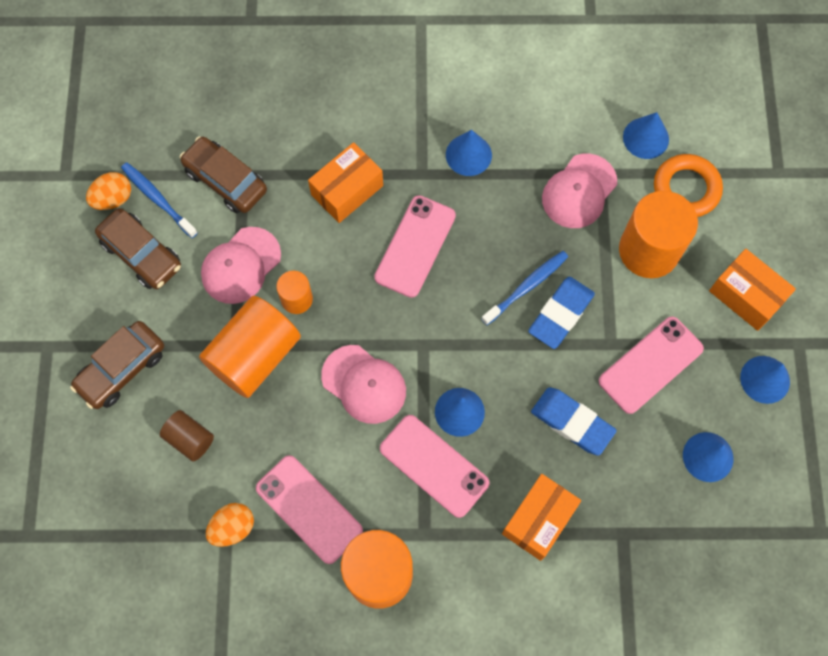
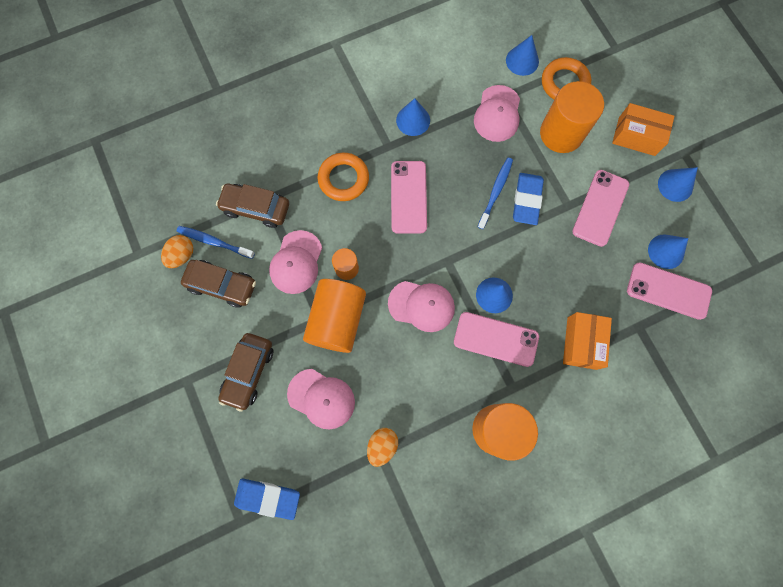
camera: 25 degrees left, 5 degrees up
brown cylinder [160,410,214,461] -> pink cap [287,369,355,430]
pink phone [256,455,363,564] -> pink phone moved to [627,262,712,320]
orange box [308,142,383,223] -> orange ring [318,153,369,201]
blue eraser [531,387,617,456] -> blue eraser moved to [234,479,300,520]

